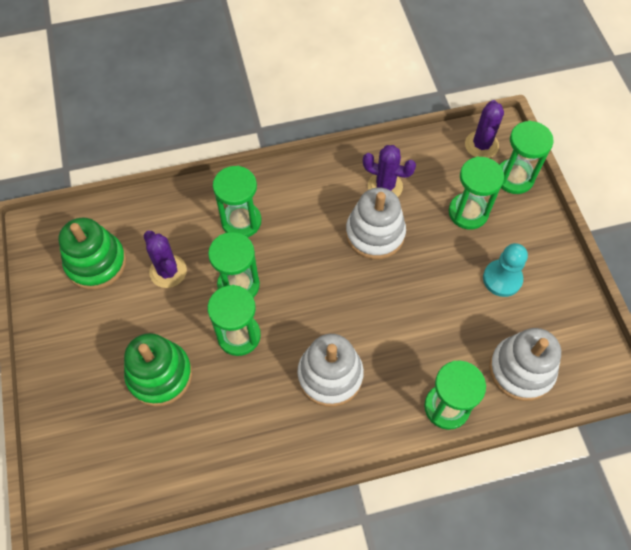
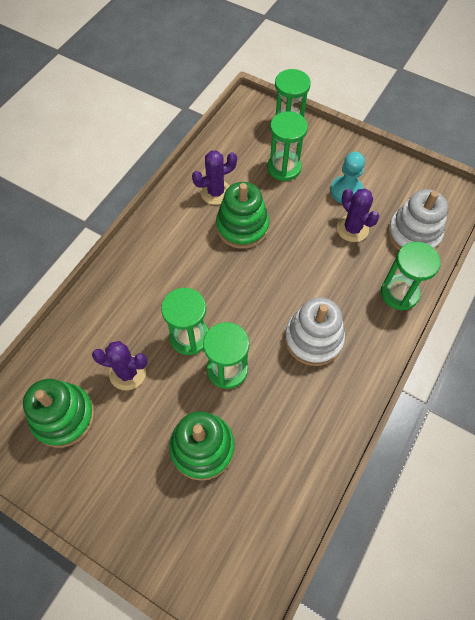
camera: 45 degrees left, 0 degrees up
green hourglass [213,166,261,237] -> none
white stacking toy [346,188,406,259] -> green stacking toy [216,182,269,249]
purple cactus [465,100,504,158] -> purple cactus moved to [337,188,379,242]

